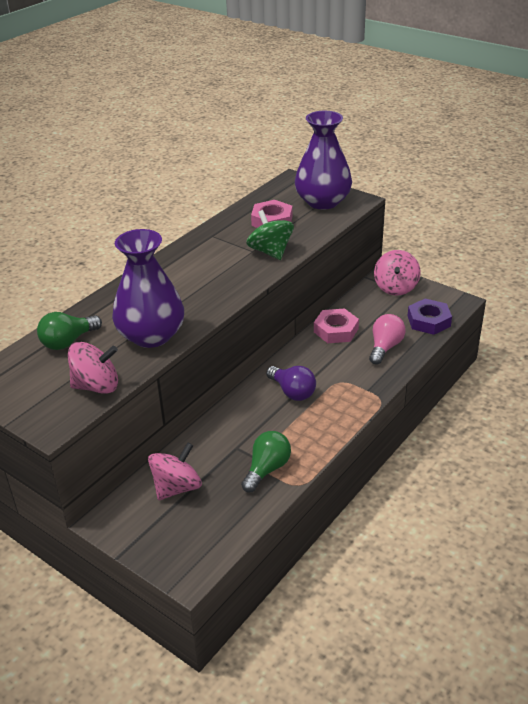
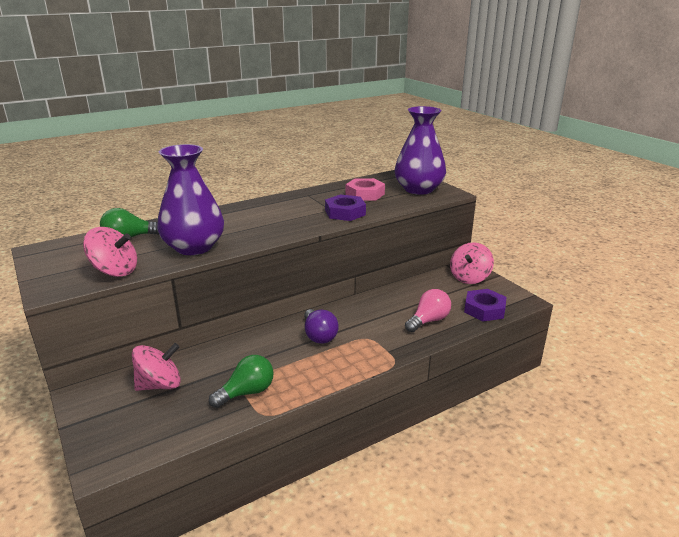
camera: 20 degrees right, 10 degrees down
green spinning top [246,210,294,260] -> purple nut [325,194,366,221]
pink nut [314,309,359,343] -> none

